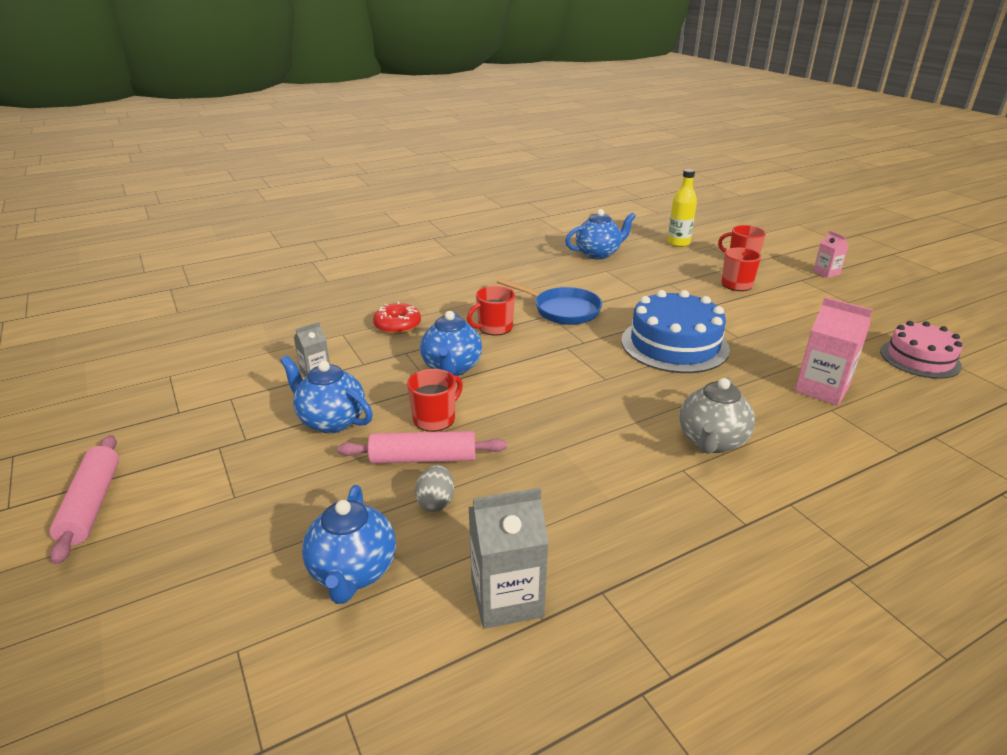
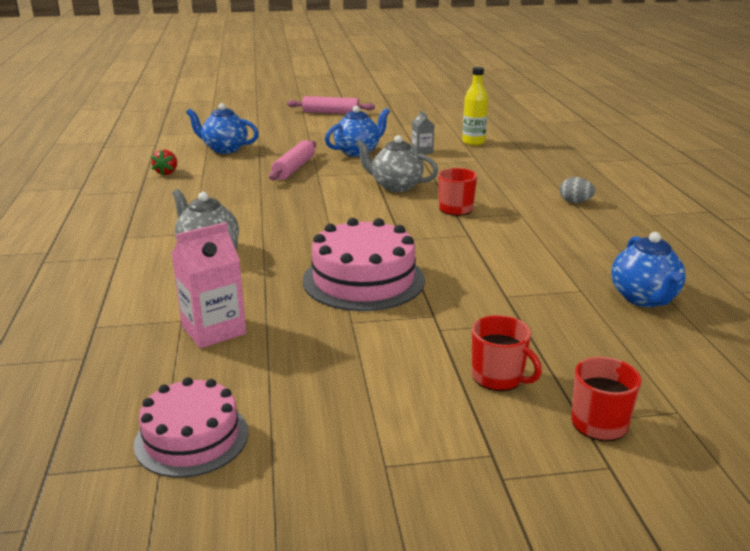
camera: 110 degrees right, 5 degrees down
red donut [373,302,421,334] -> none
red mug [407,369,463,432] -> none
grey egg [415,465,454,512] -> grey egg moved to [560,177,595,203]
blue teapot [420,311,482,376] -> grey teapot [355,135,438,192]
grey carton [468,488,549,629] -> red strawberry [151,149,177,176]
blue pan [497,278,602,325] -> none
blue cake [621,290,730,373] -> pink cake [303,218,425,311]
yellow bottle [667,169,697,247] -> yellow bottle moved to [462,67,488,146]
pink carton [813,231,848,278] -> none

